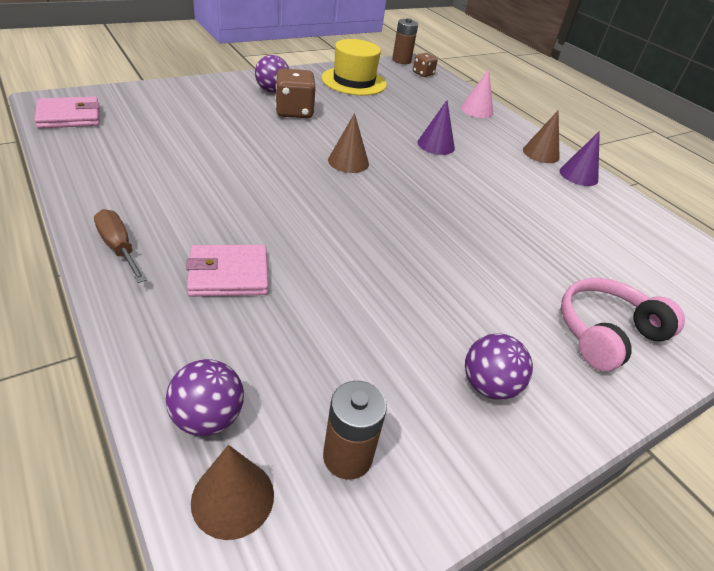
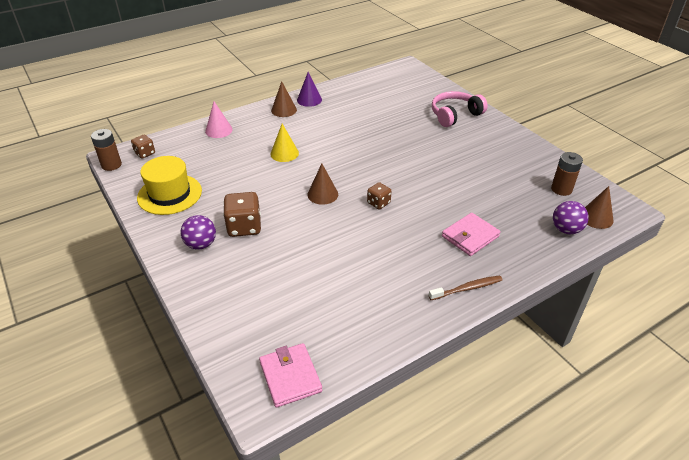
camera: 85 degrees left, 0 degrees up
brown screwdriver [94,209,146,283] -> brown toothbrush [428,275,502,300]
pink wallet [186,245,268,297] -> pink wallet turned 60 degrees clockwise [442,213,500,256]
purple cone [418,100,455,155] -> yellow cone [270,124,299,162]
purple ball [465,333,533,400] -> none
pink headphones [561,278,685,371] -> pink headphones turned 90 degrees clockwise [432,91,488,127]
none -> brown dice [367,182,391,210]

